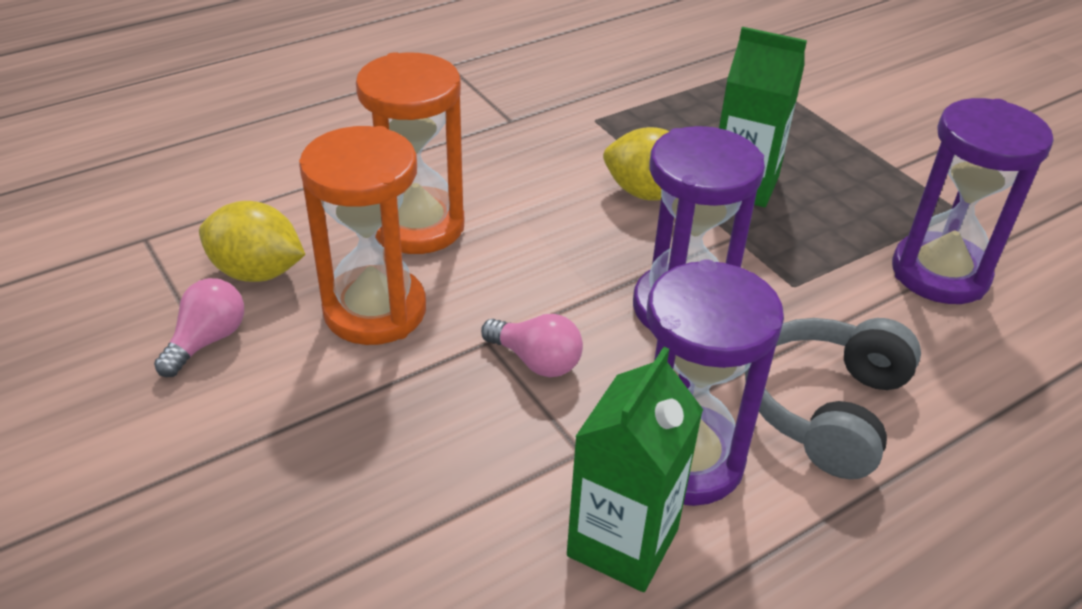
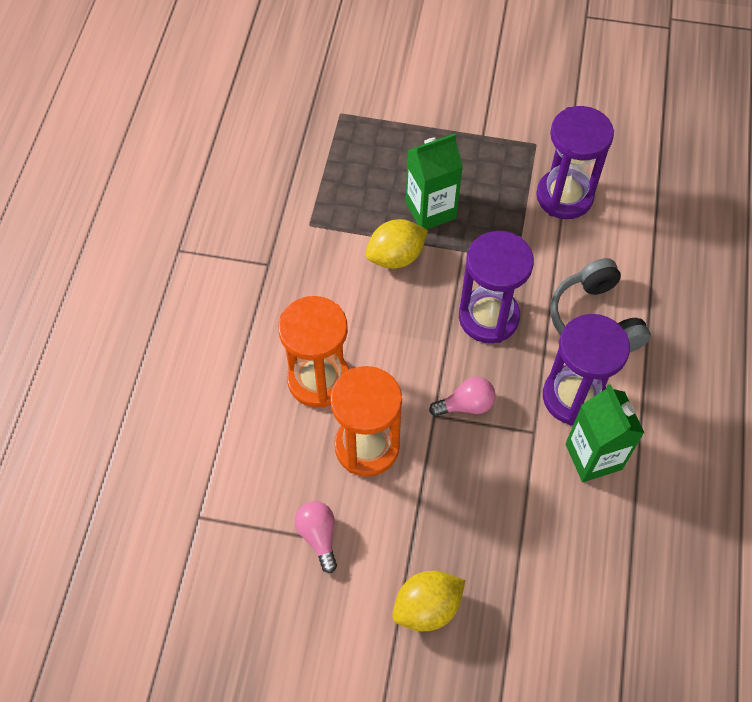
camera: 45 degrees left, 20 degrees up
yellow lemon [199,201,305,282] -> yellow lemon moved to [392,571,465,631]

